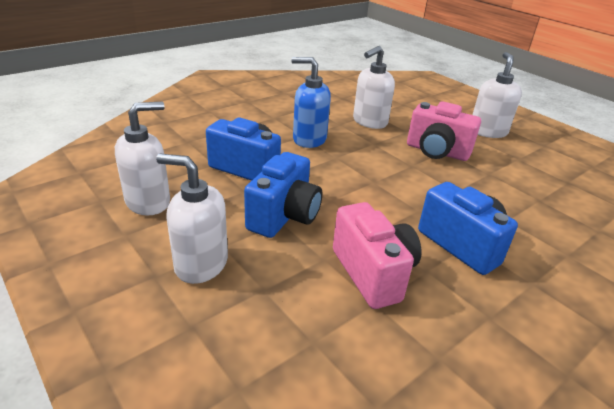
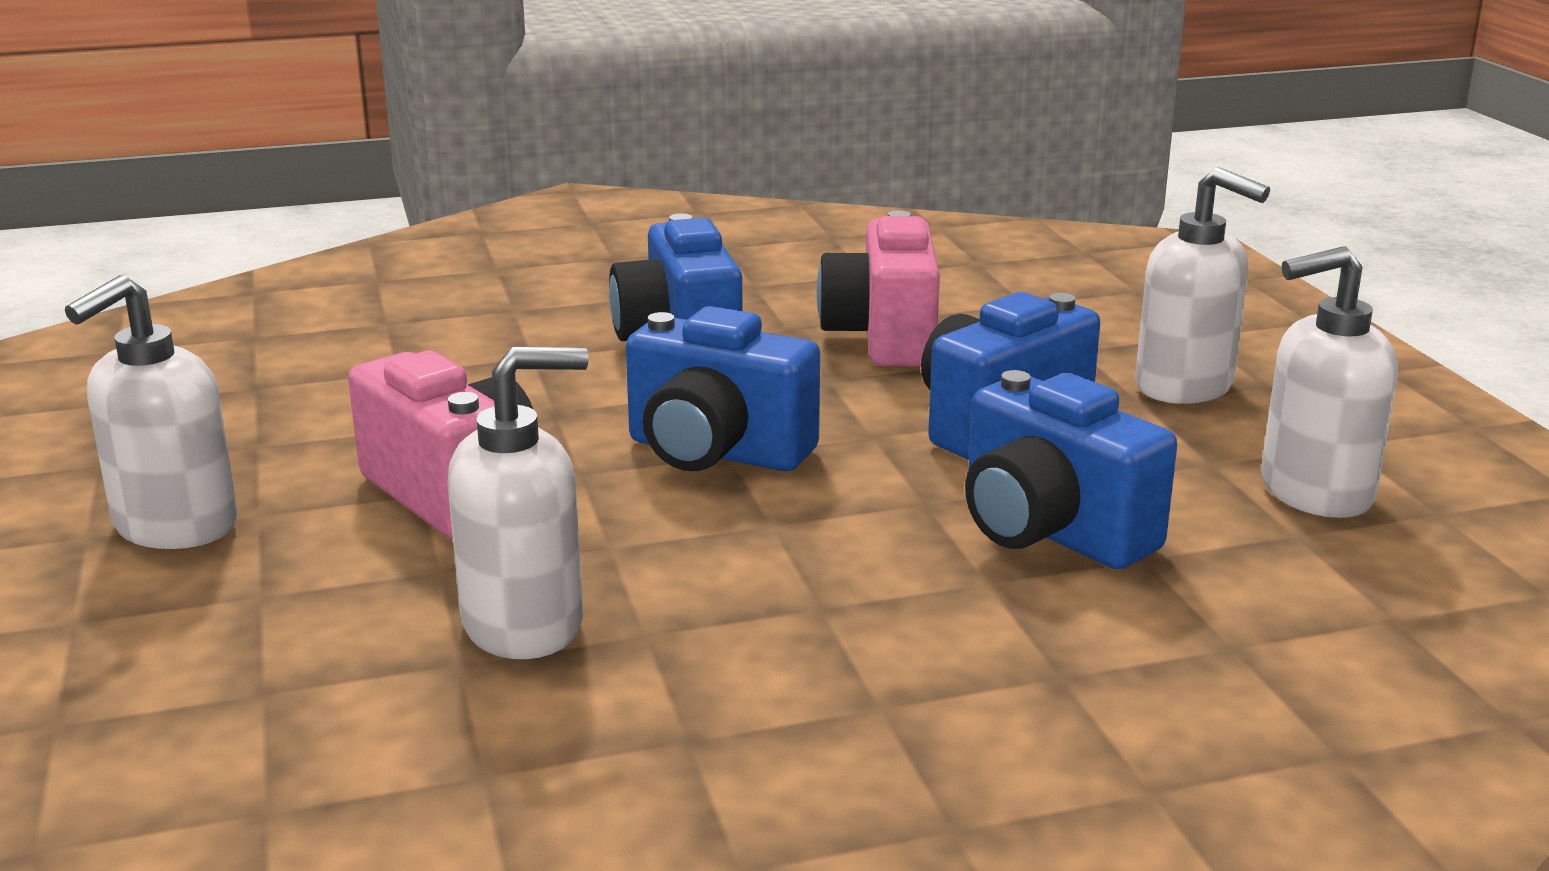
camera: 155 degrees left, 10 degrees down
blue soap dispenser [291,57,331,148] -> none
none -> blue camera [626,306,820,471]

